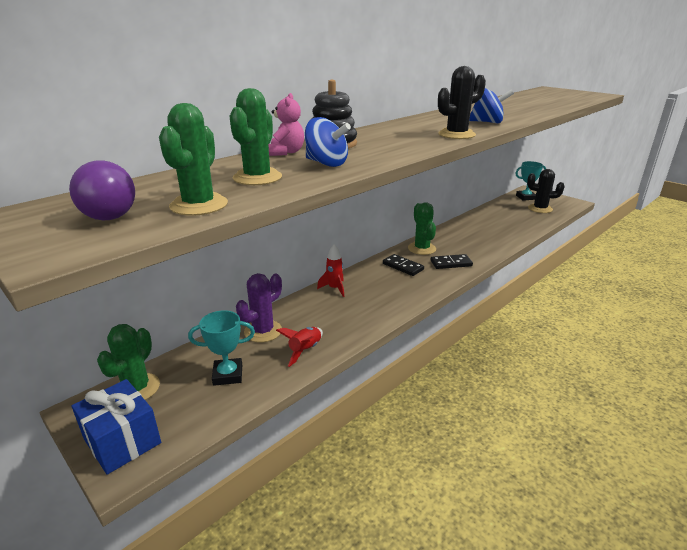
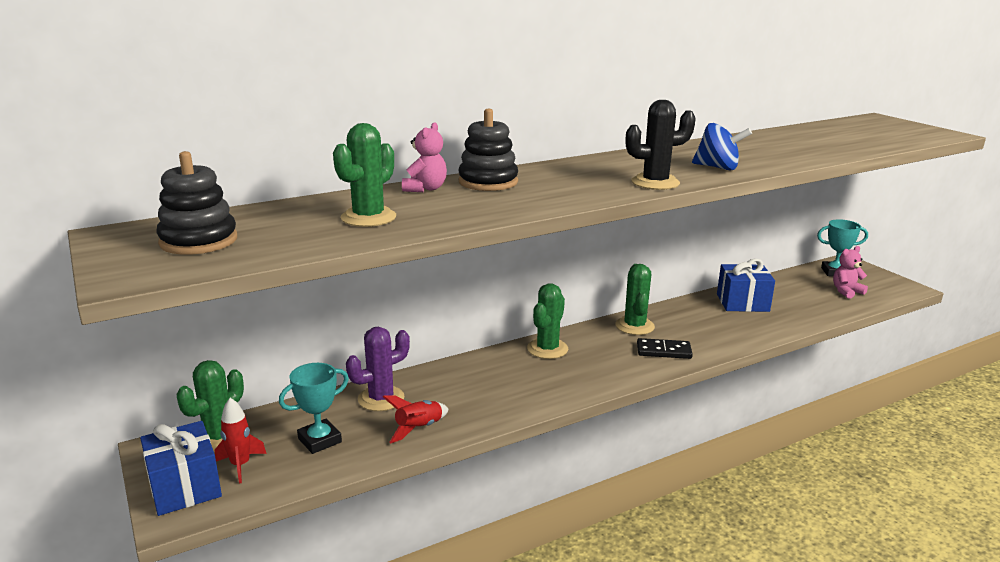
camera: 15 degrees right, 5 degrees down
purple light bulb [69,160,135,220] -> black stacking toy [156,151,237,255]
green cactus [159,103,228,216] -> green cactus moved to [527,283,568,359]
turquoise trophy [188,310,255,386] -> turquoise trophy turned 45 degrees counterclockwise [279,363,349,454]
blue spinning top [305,117,351,167] -> none
red rocket [317,244,344,297] -> red rocket moved to [215,398,267,484]
black domino [383,254,424,276] -> none
black cactus [527,169,565,213] -> pink teddy bear [833,246,868,299]
none -> blue gift [717,258,775,312]

